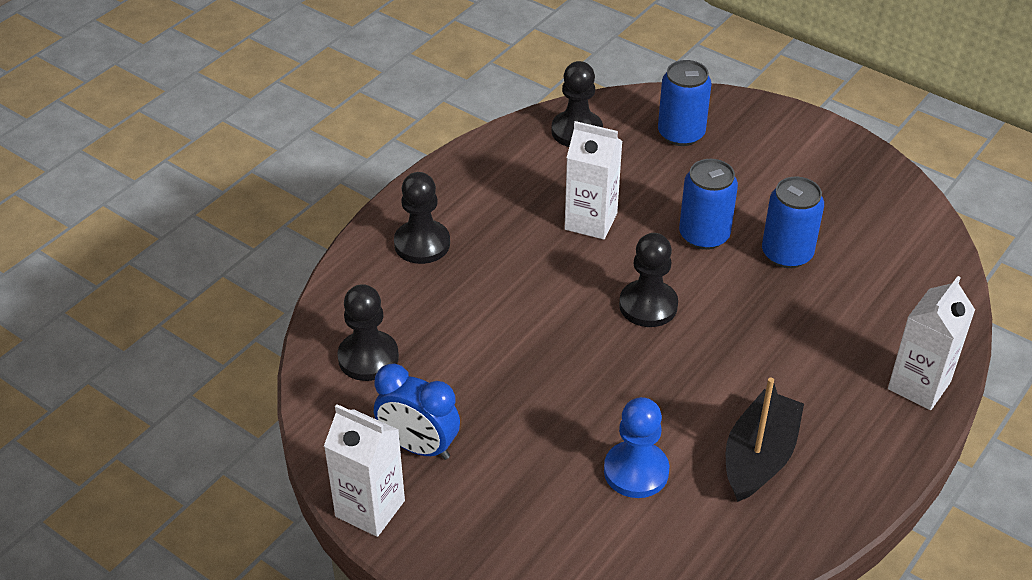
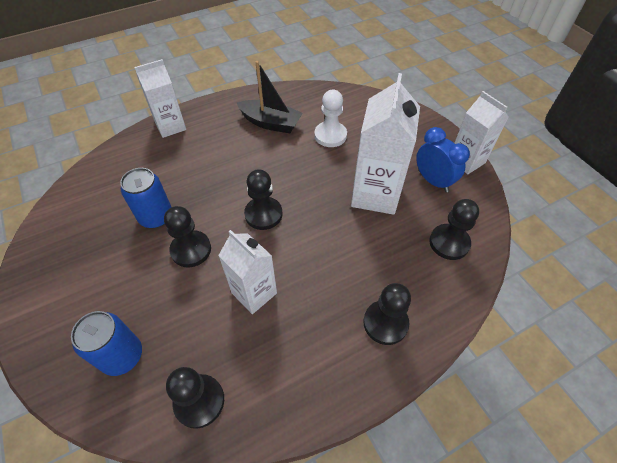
camera: 155 degrees left, 10 degrees up
blue pawn [604,397,669,498] -> white pawn [314,90,347,147]
blue can [679,159,738,250] -> black pawn [164,206,211,267]
black boat [726,377,804,502] -> black boat turned 120 degrees counterclockwise [237,61,303,133]
none -> white carton [351,73,420,215]

